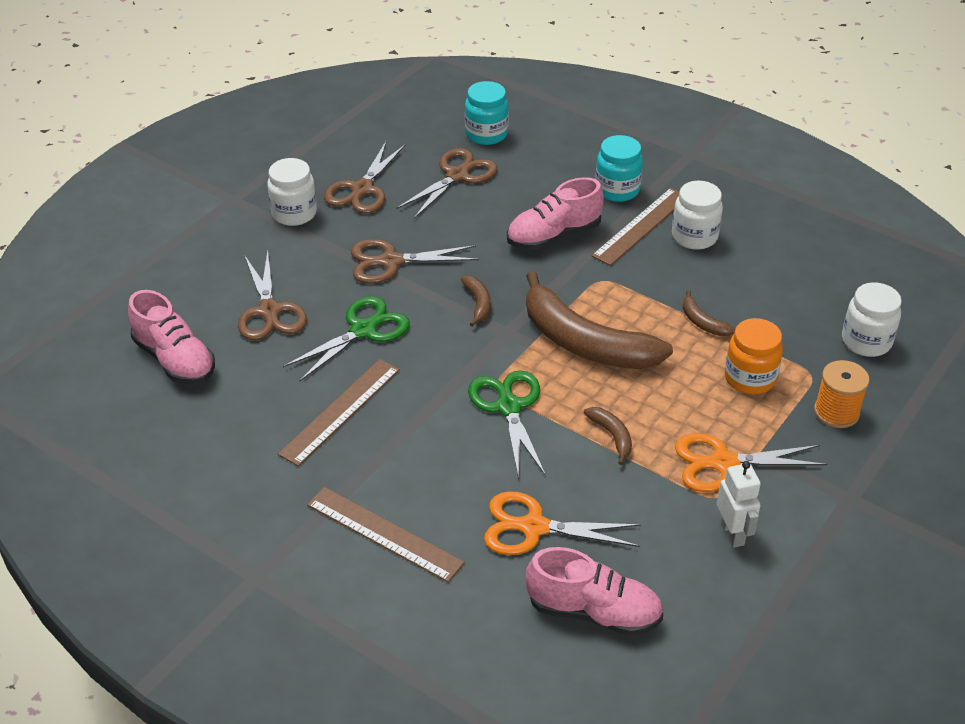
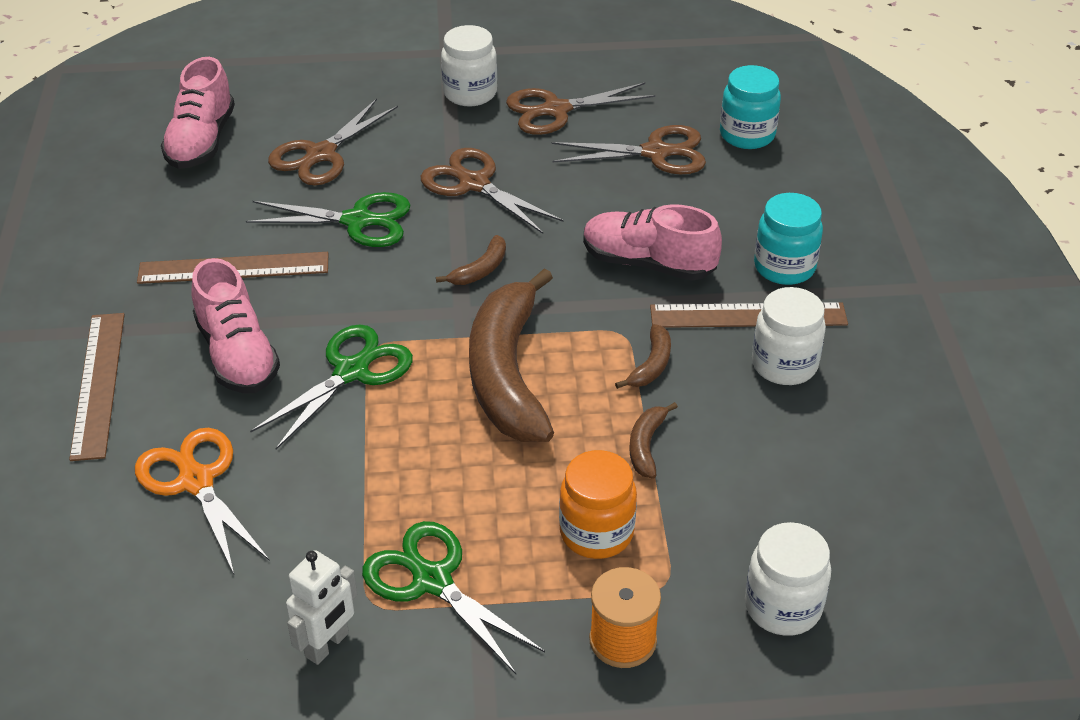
camera: 50 degrees right, 0 degrees up
pink shoe [526,547,663,636] -> pink shoe moved to [191,258,280,393]
brown banana [584,407,632,465] -> brown banana moved to [615,324,671,389]
orange scissors [675,433,827,492] -> green scissors [362,521,545,674]

